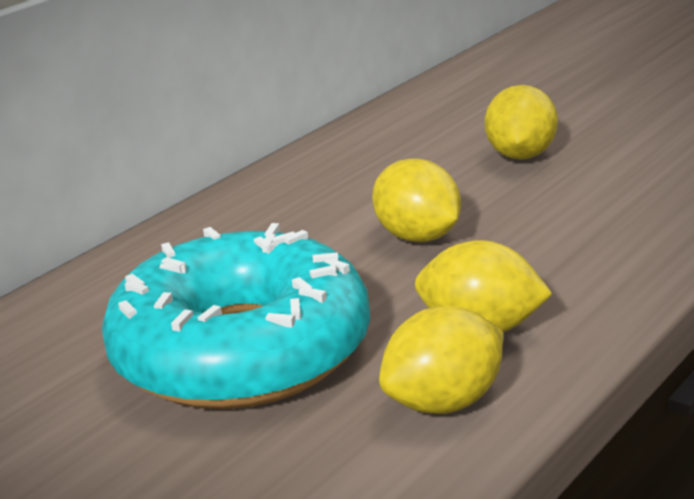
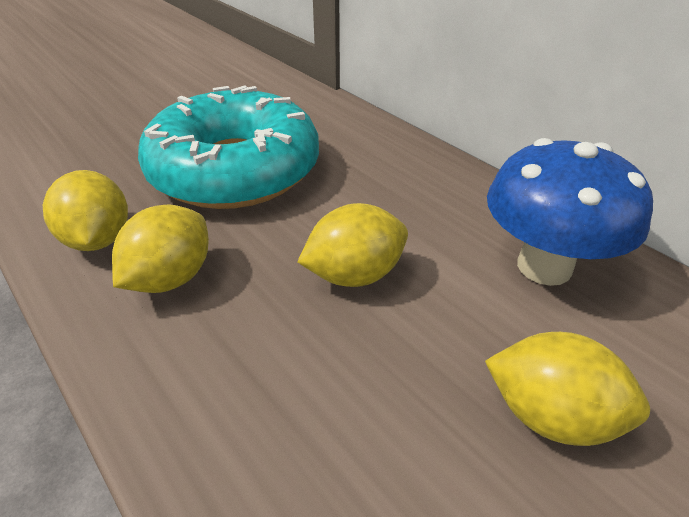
camera: 100 degrees right, 15 degrees up
none -> blue mushroom [487,138,653,286]

